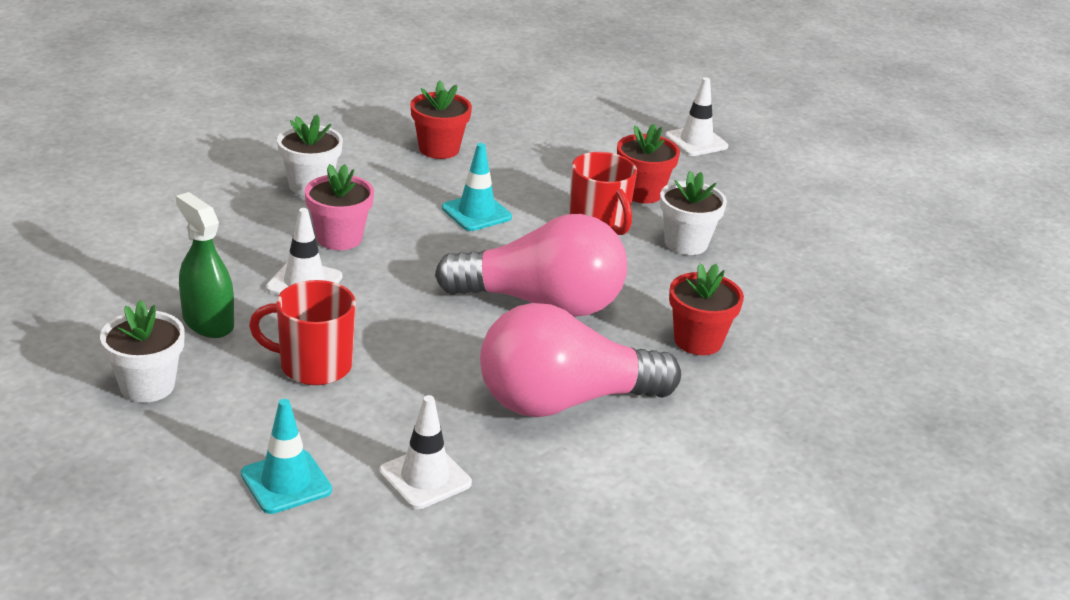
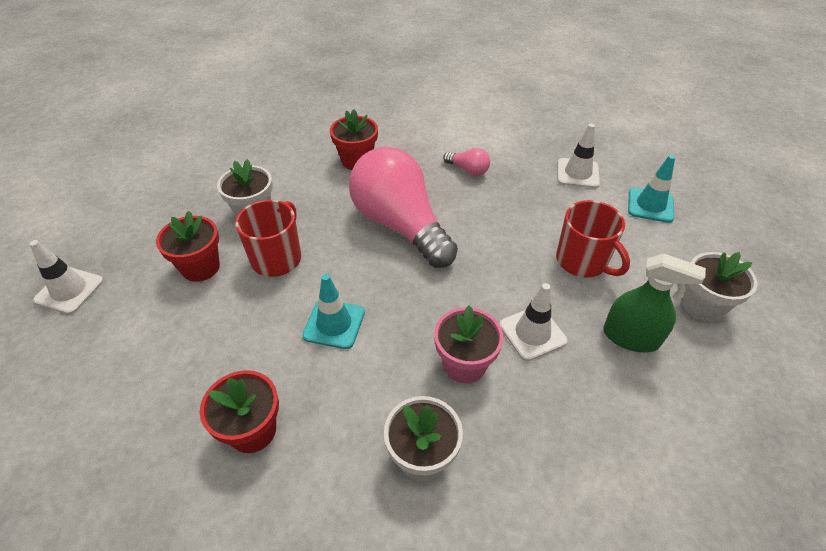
camera: 130 degrees left, 15 degrees up
green spray bottle [176,192,234,338] -> green spray bottle turned 75 degrees counterclockwise [603,254,706,352]
pink light bulb [480,303,681,417] -> pink light bulb [443,148,490,176], size x0.40

